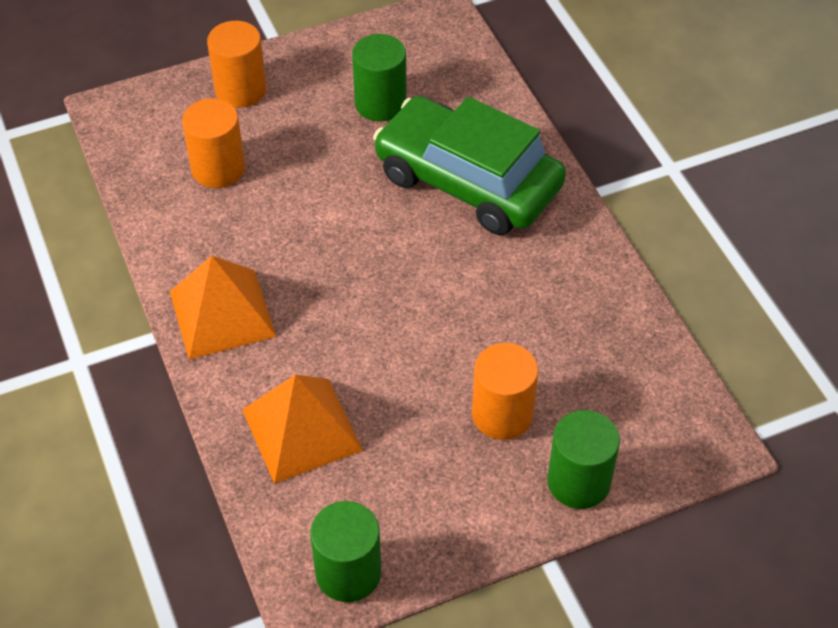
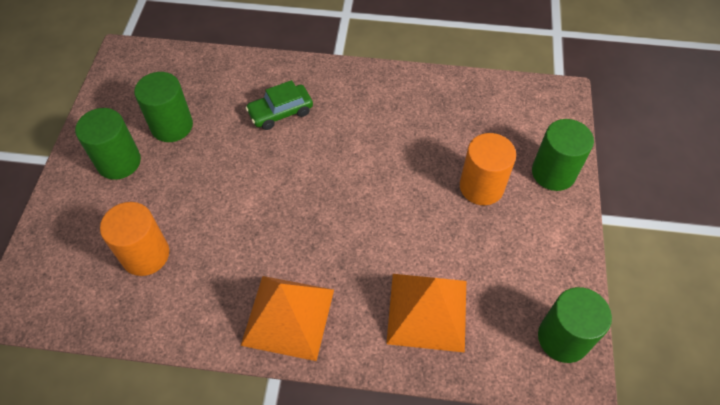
camera: 60 degrees left, 5 degrees up
orange cylinder [207,21,266,108] -> none
green car [373,96,566,235] -> green car [246,80,313,130], size x0.45
none -> green cylinder [75,108,141,180]

